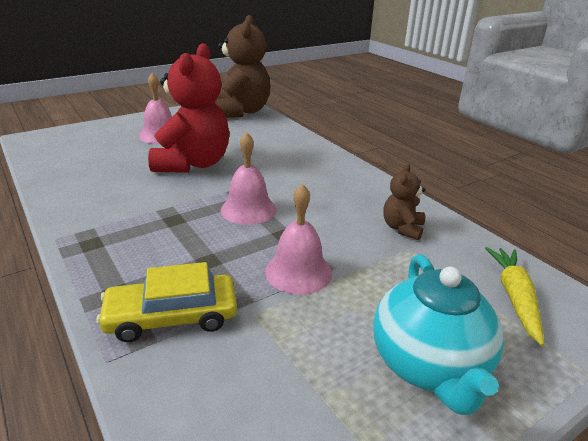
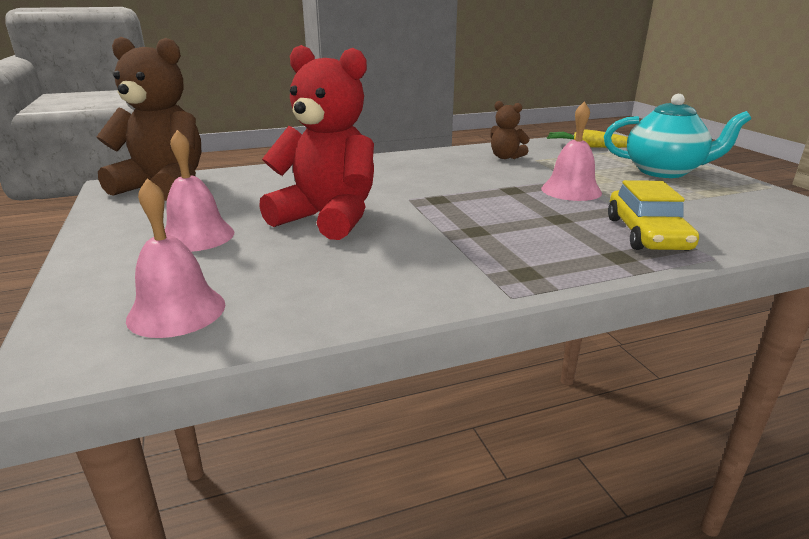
camera: 75 degrees left, 5 degrees down
pink bell [221,132,276,225] -> pink bell moved to [126,178,225,338]

